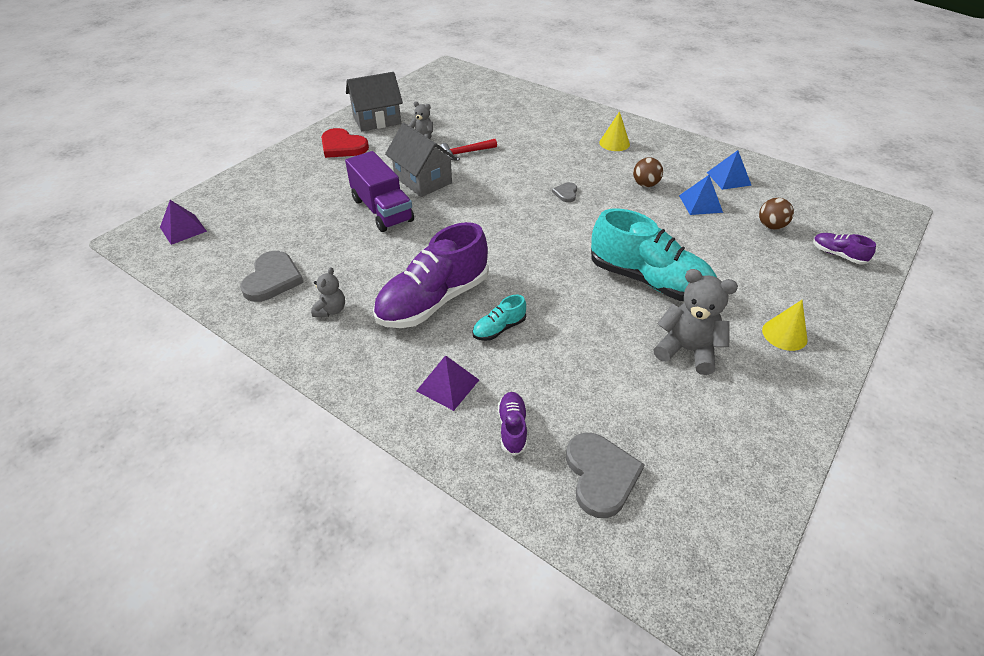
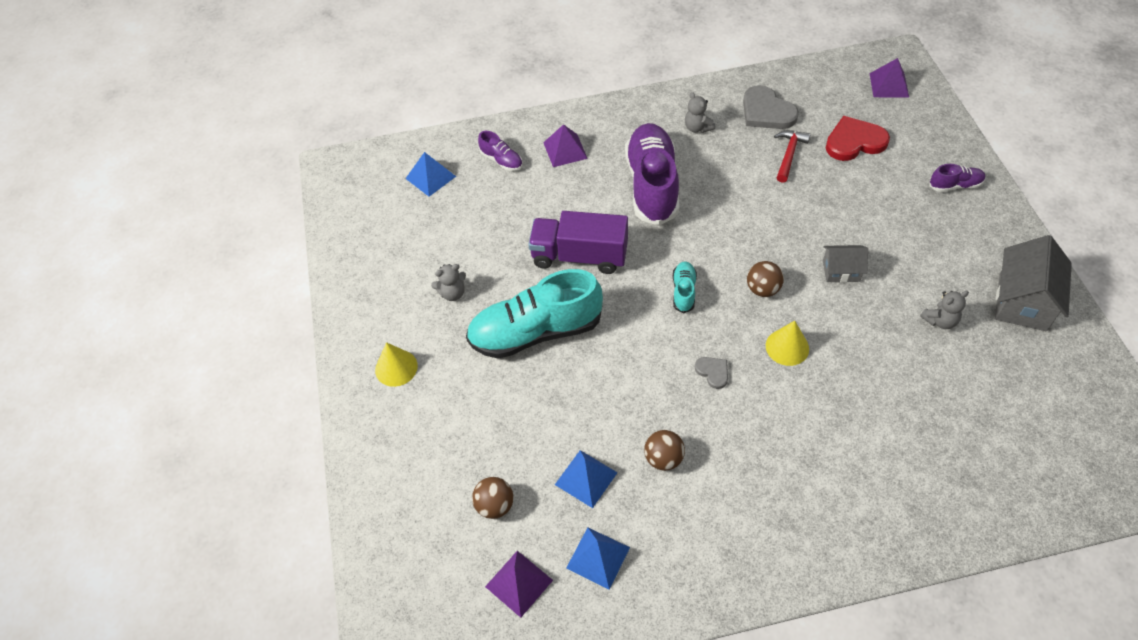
camera: 135 degrees right, 10 degrees up
red heart [321,128,369,158] -> red heart moved to [826,116,890,161]
purple truck [345,151,414,232] -> purple truck moved to [528,211,628,274]
grey house [385,123,457,197] -> grey house [823,245,868,283], size x0.57
red hammer [441,139,497,161] -> red hammer moved to [774,130,811,183]
turquoise shoe [472,295,526,341] -> turquoise shoe moved to [673,261,697,313]
grey heart [566,433,645,518] -> blue pyramid [405,152,456,197]
yellow cone [599,111,630,151] -> yellow cone moved to [766,321,809,366]
grey teddy bear [653,269,738,375] -> grey teddy bear [431,264,466,301], size x0.57
purple shoe [813,233,876,265] -> purple shoe moved to [929,164,986,192]
none -> purple pyramid [485,551,553,618]
none -> brown ball [747,261,784,297]

